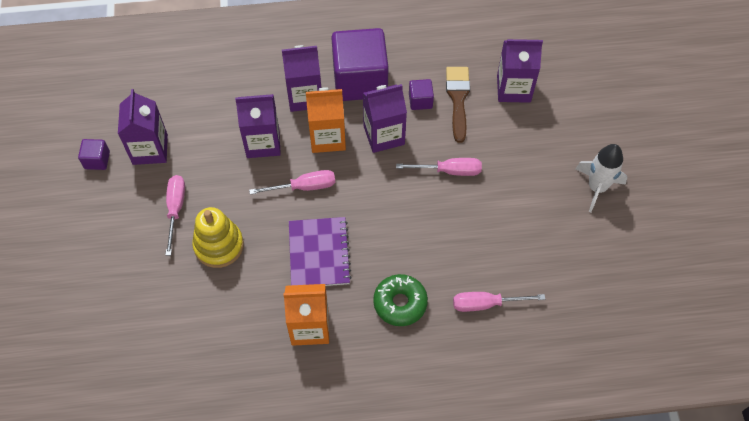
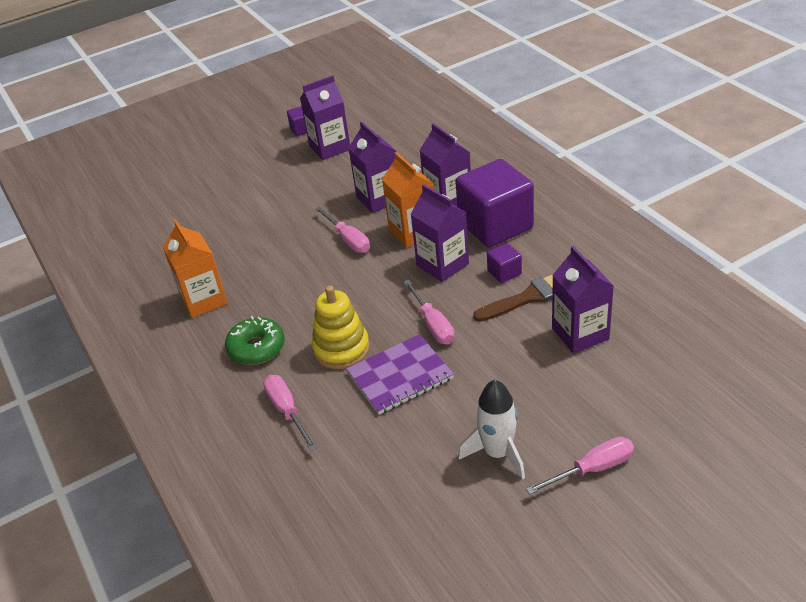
camera: 70 degrees right, 20 degrees down
pink screwdriver [165,175,185,256] -> pink screwdriver moved to [526,437,634,495]
yellow stacking toy [192,207,244,268] -> yellow stacking toy moved to [312,286,370,369]
purple notebook [289,217,352,286] -> purple notebook moved to [346,334,454,415]

